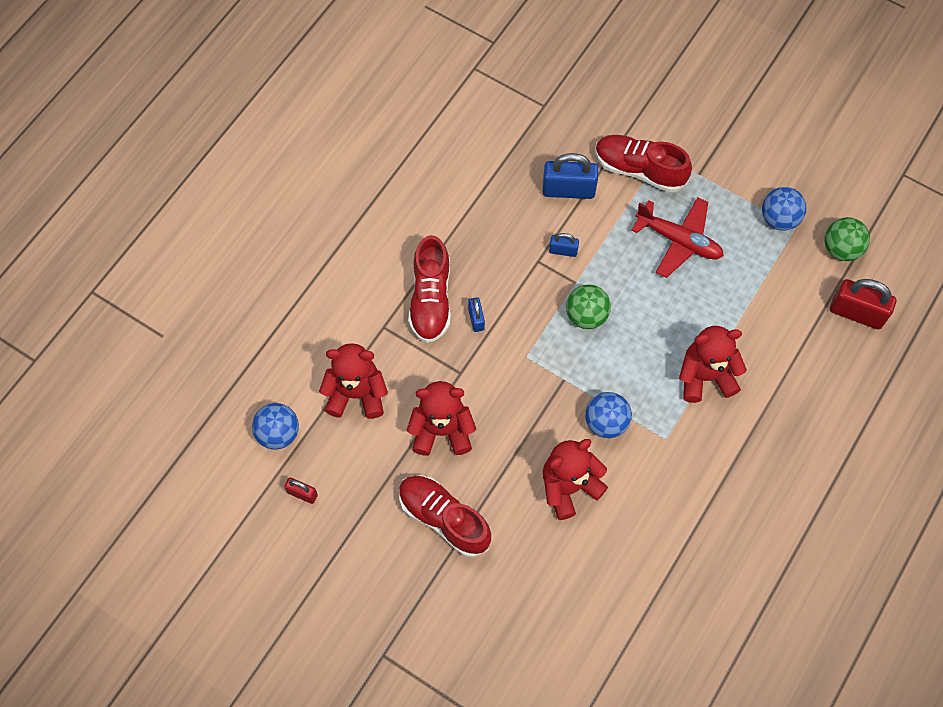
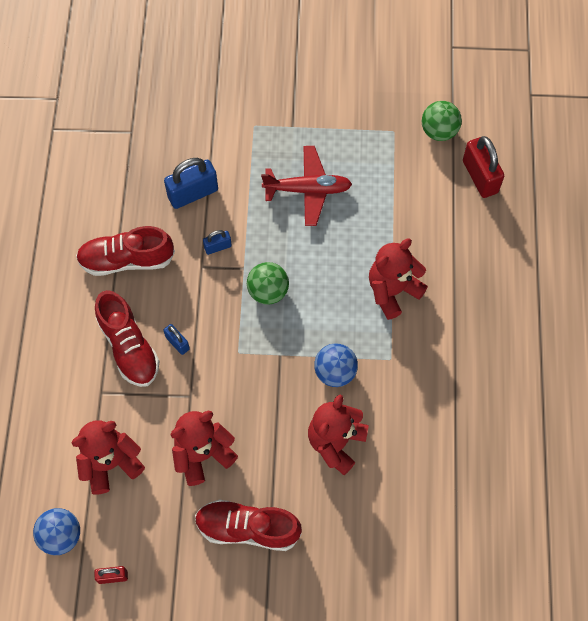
camera: 30 degrees left, 0 degrees up
red shoe [595,135,692,192] -> red shoe moved to [76,226,175,276]
blue ball [762,187,806,230] -> none
red padlock [830,279,897,330] -> red padlock turned 75 degrees clockwise [463,136,504,198]

